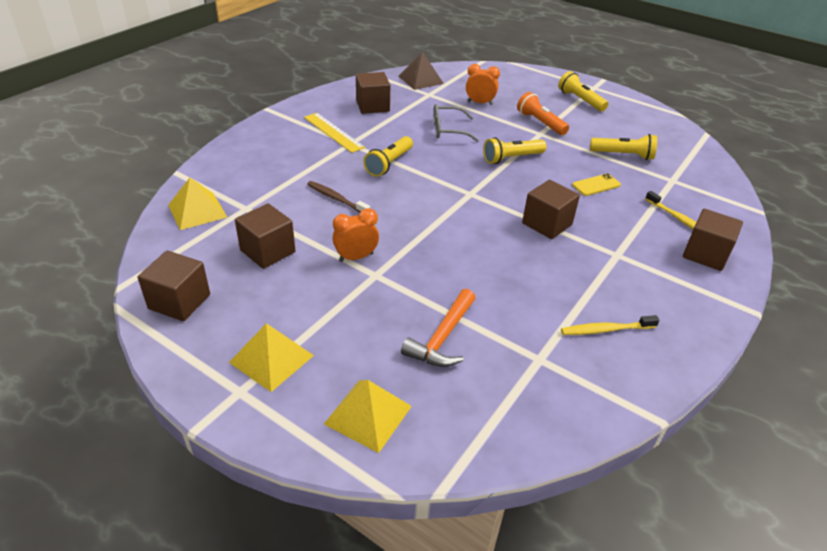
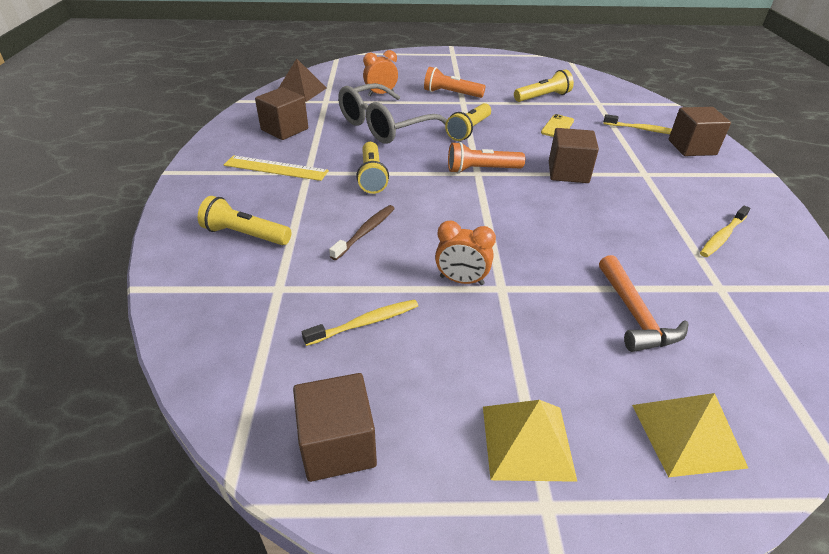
camera: 35 degrees left, 0 degrees up
yellow pyramid [168,178,227,230] -> none
brown cube [235,203,295,269] -> yellow toothbrush [302,299,418,346]
brown toothbrush [307,181,370,213] -> brown toothbrush turned 120 degrees clockwise [329,205,395,260]
orange clock [333,208,379,262] -> orange clock turned 105 degrees counterclockwise [435,221,496,285]
grey glasses [433,104,479,142] -> grey glasses [338,83,447,144], size x1.68
yellow flashlight [558,71,609,111] -> yellow flashlight moved to [198,196,291,245]
none -> orange flashlight [448,142,525,173]

